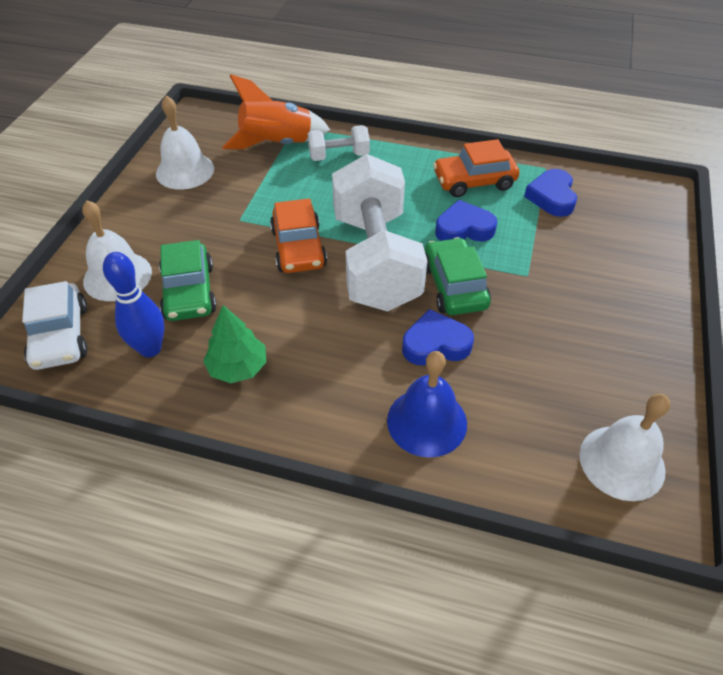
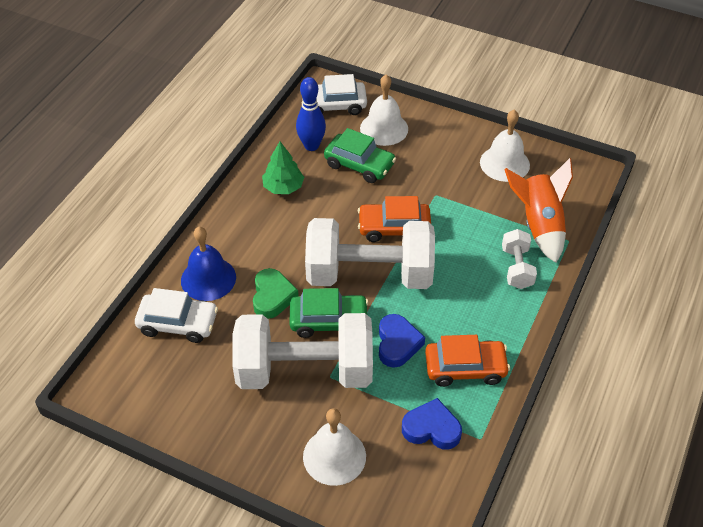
camera: 100 degrees right, 0 degrees up
green car [159,240,217,321] -> green car turned 150 degrees counterclockwise [324,128,396,183]
blue heart [402,309,474,365] -> green heart [253,268,299,319]
orange car [433,139,519,197] -> orange car turned 90 degrees clockwise [425,335,510,387]
white bell [579,394,670,501] -> white bell moved to [303,408,366,486]
none -> white car [135,288,218,343]
none -> white dumbbell [232,313,373,389]

